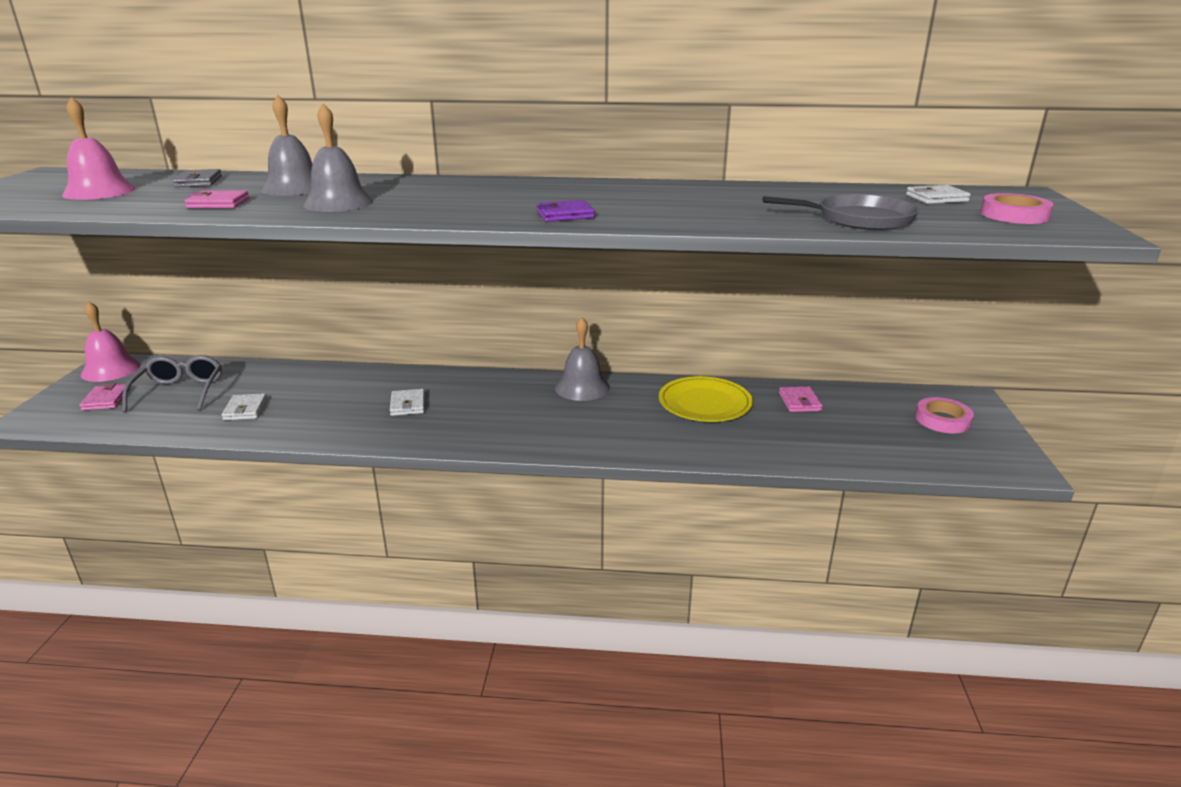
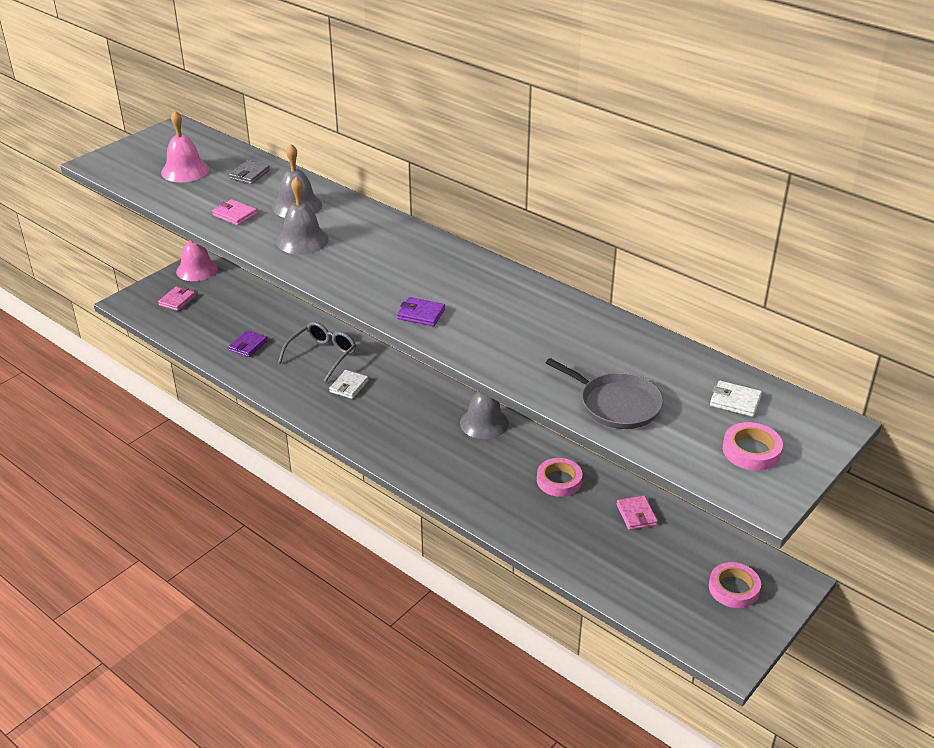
camera: 35 degrees right, 10 degrees up
grey glasses [122,355,222,412] -> grey glasses moved to [278,322,356,382]
white wallet [222,393,267,420] -> purple wallet [228,330,268,357]
yellow plate [659,376,753,422] -> pink tape [537,458,582,497]
pink wallet [779,387,823,412] -> pink wallet turned 45 degrees counterclockwise [617,495,658,530]

